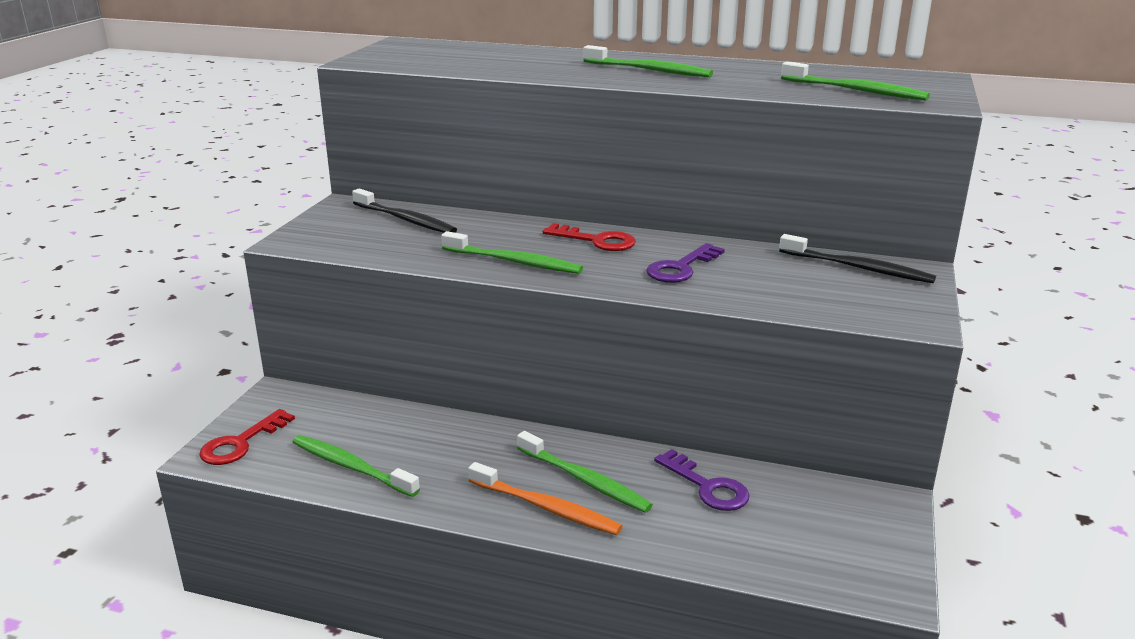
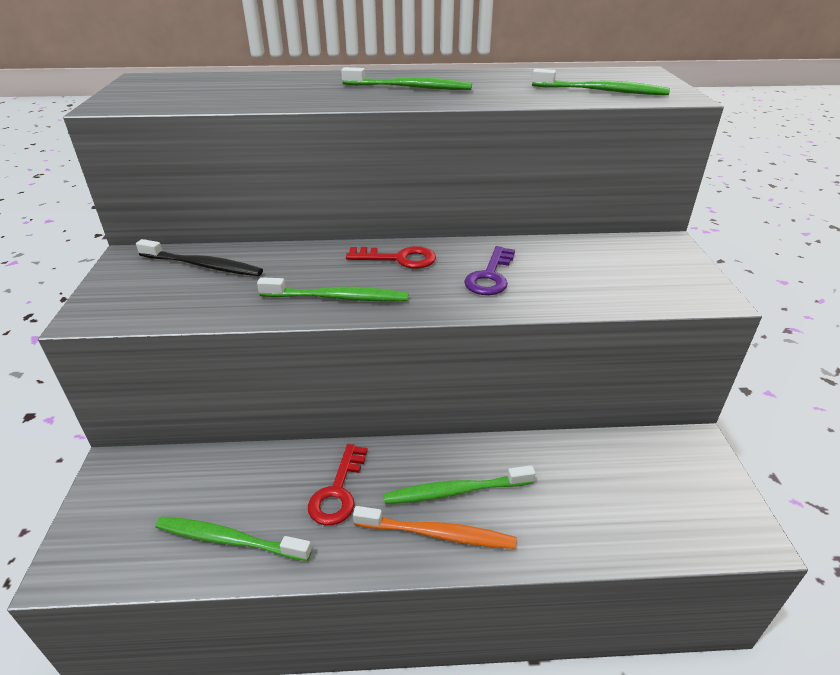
camera: 20 degrees left, 10 degrees up
red key [199,409,295,465] -> red key moved to [308,444,368,525]
green toothbrush [517,431,653,513] -> green toothbrush turned 150 degrees clockwise [383,465,535,504]
purple key [654,449,750,511] -> none
black toothbrush [779,234,936,283] -> none

